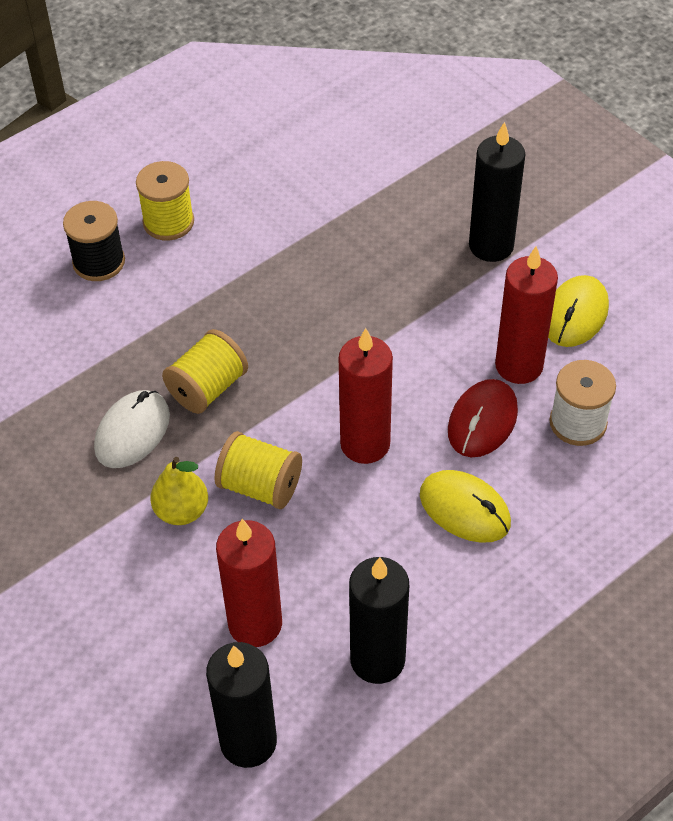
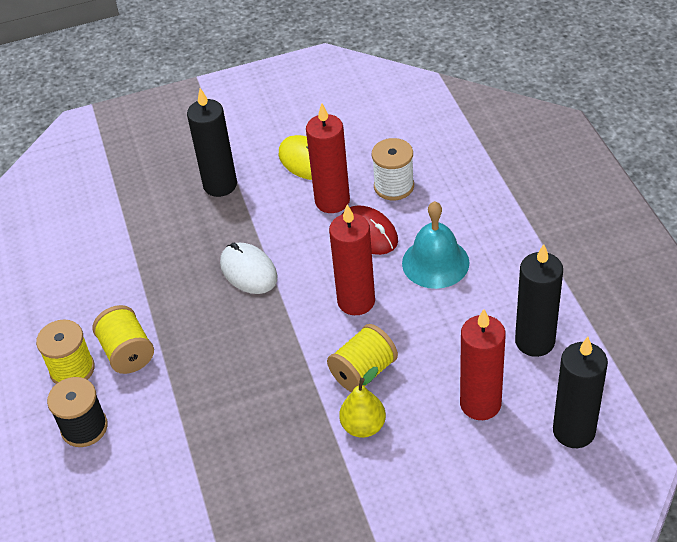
camera: 65 degrees left, 5 degrees down
white mouse [94,390,170,468] -> white mouse moved to [220,243,278,294]
yellow spool [162,329,248,414] -> yellow spool moved to [93,305,154,374]
yellow mouse [420,470,511,543] -> turquoise bell [402,201,469,289]

